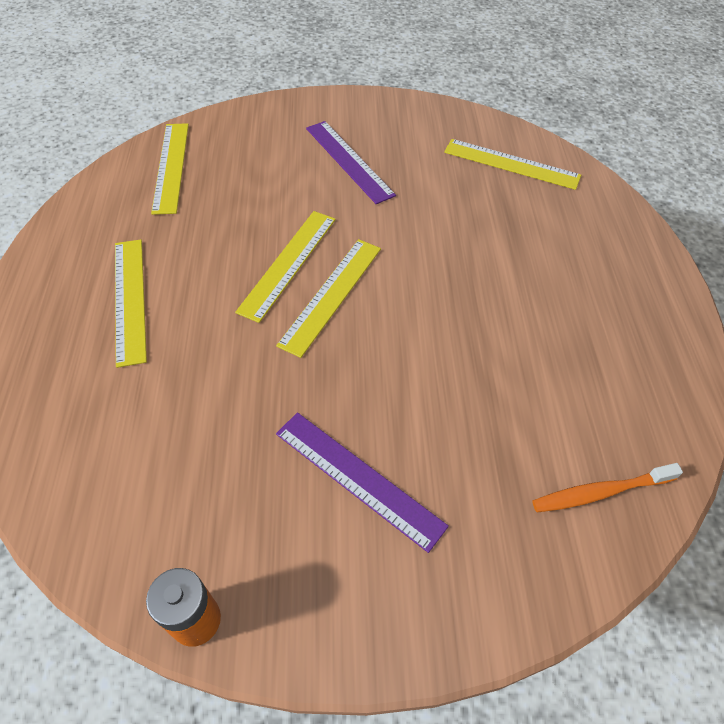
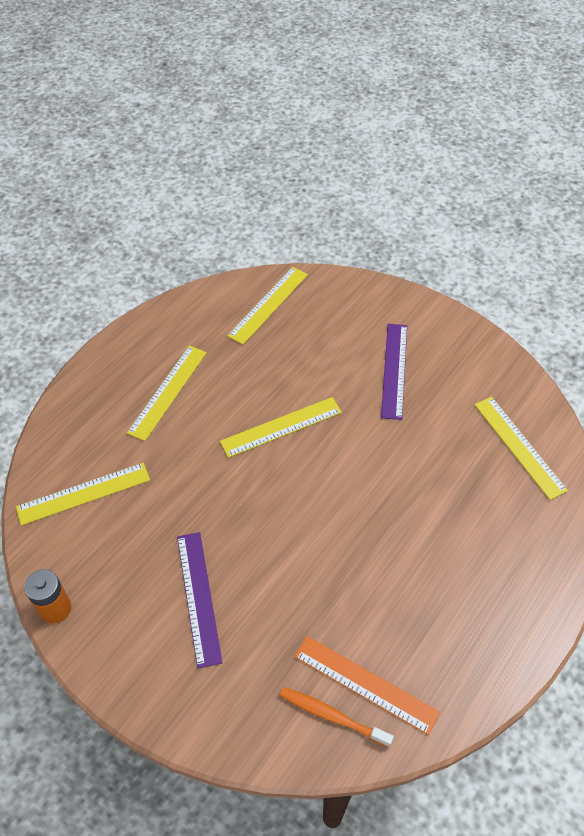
camera: 40 degrees right, 0 degrees up
yellow ruler [276,239,381,358] -> yellow ruler moved to [16,463,150,526]
none -> orange ruler [295,636,440,735]

